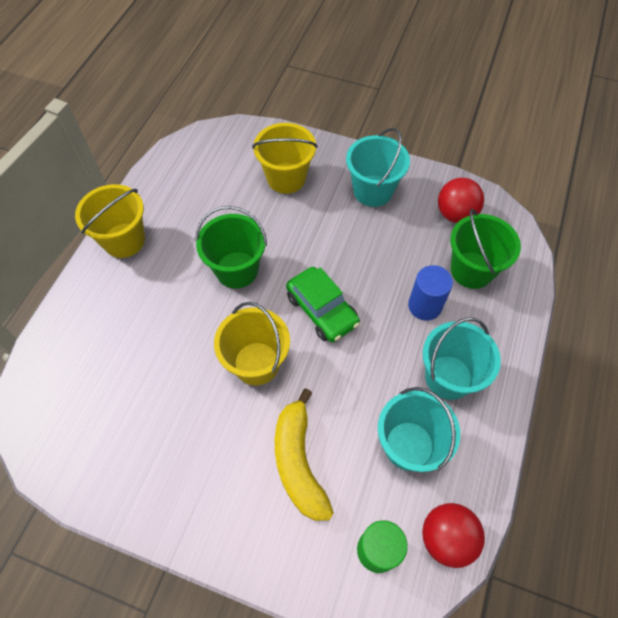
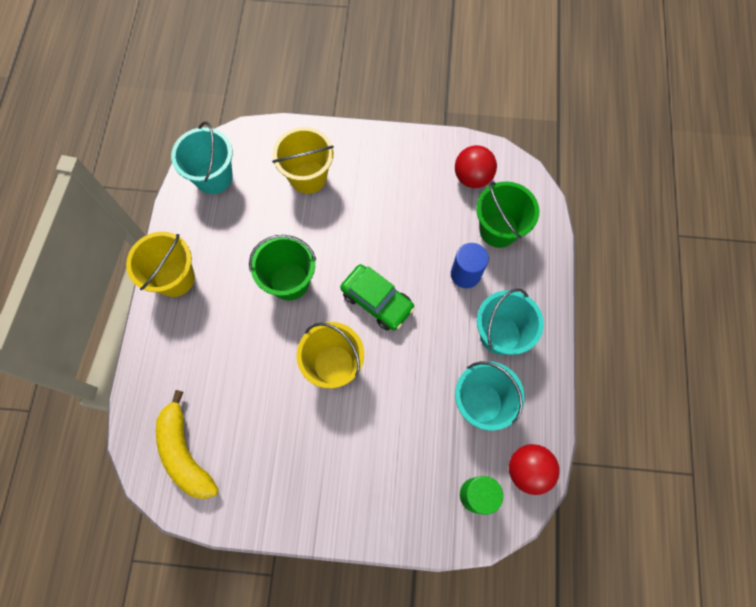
camera: 15 degrees left, 10 degrees up
yellow banana [275,388,334,521] -> yellow banana moved to [156,390,218,499]
turquoise bucket [346,128,410,207] -> turquoise bucket moved to [171,121,233,194]

